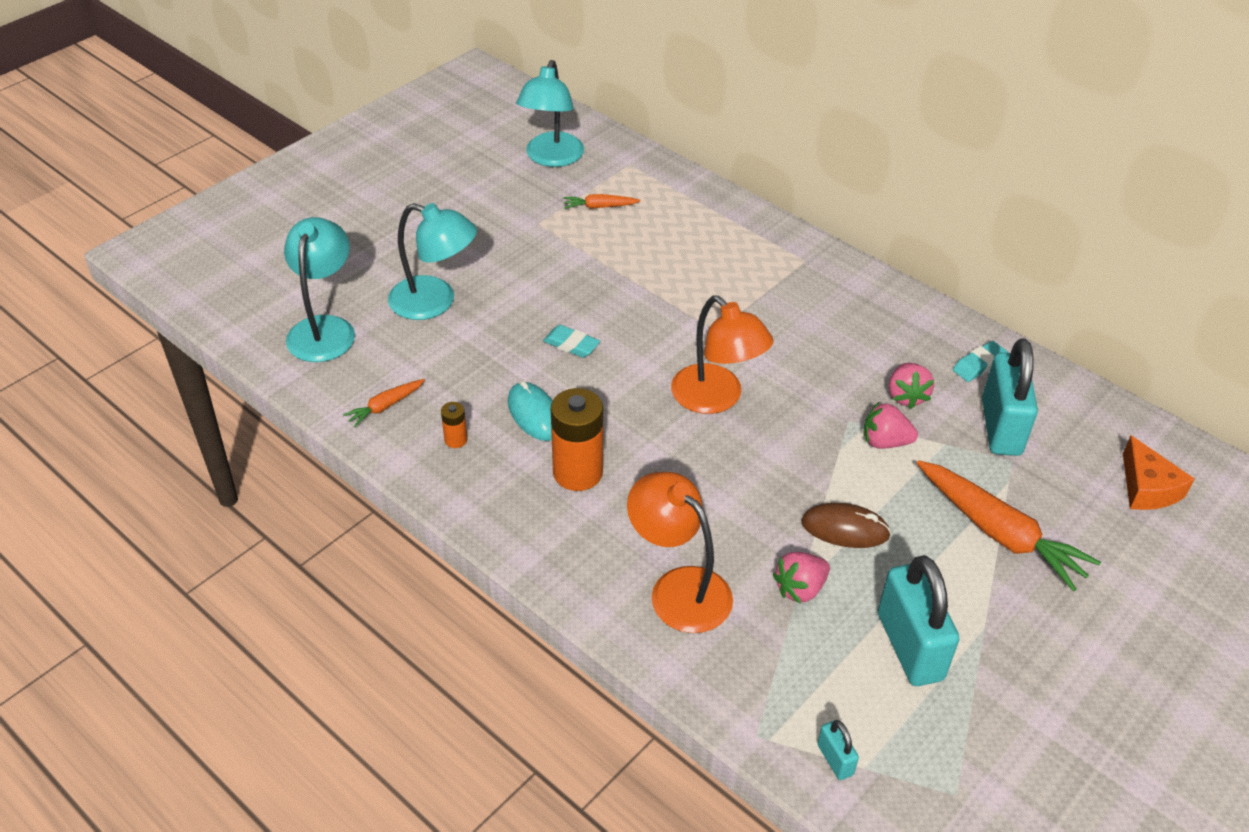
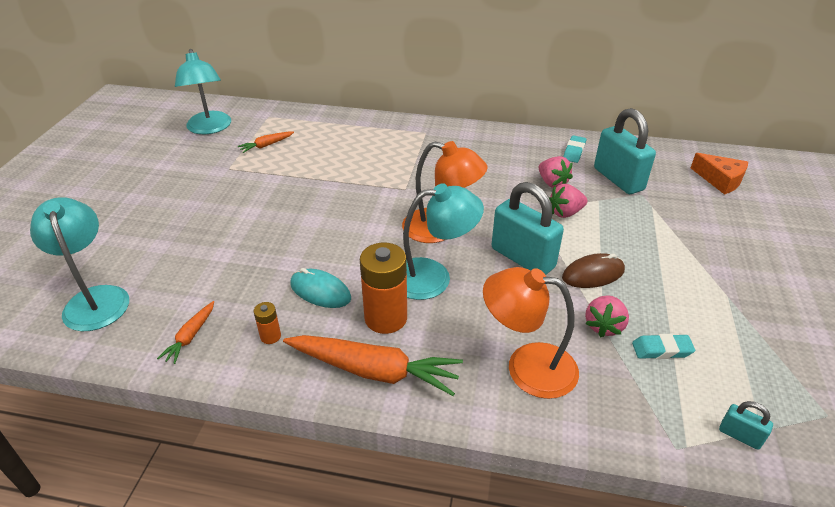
camera: 30 degrees left, 5 degrees down
turquoise lamp [388,203,477,320] -> turquoise lamp moved to [403,183,484,300]
turquoise eraser [543,325,600,358] -> turquoise eraser moved to [632,334,695,359]
turquoise padlock [878,555,959,686] -> turquoise padlock moved to [492,182,564,275]
orange carrot [916,460,1101,591] -> orange carrot moved to [283,335,463,396]

